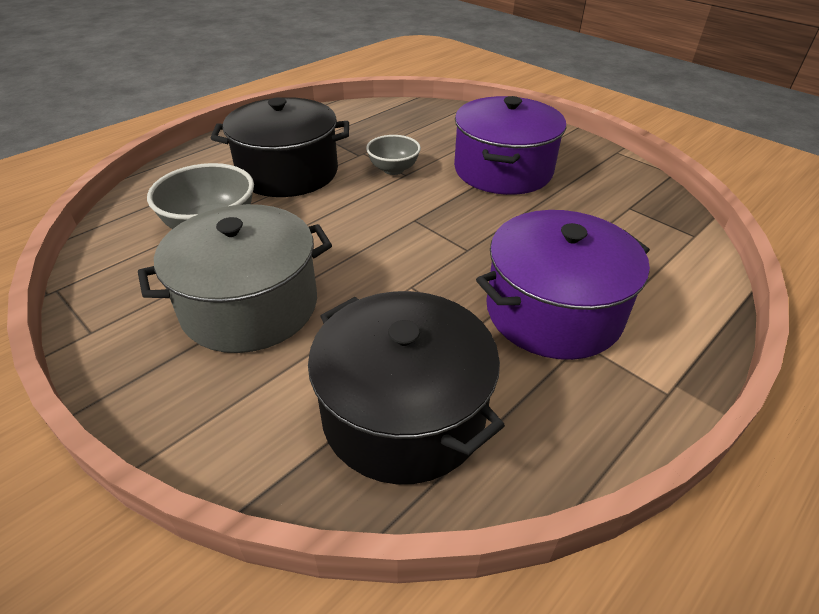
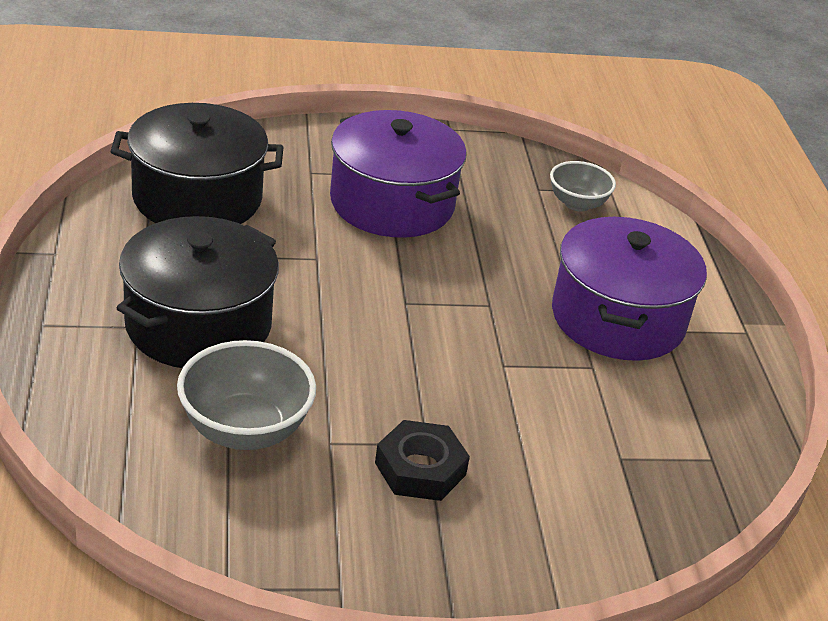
camera: 55 degrees left, 5 degrees down
grey pot [138,204,332,353] -> black nut [375,420,470,501]
black pot [308,291,505,484] -> black pot moved to [110,103,283,224]
grey bowl [366,135,421,175] -> grey bowl moved to [550,161,616,212]

